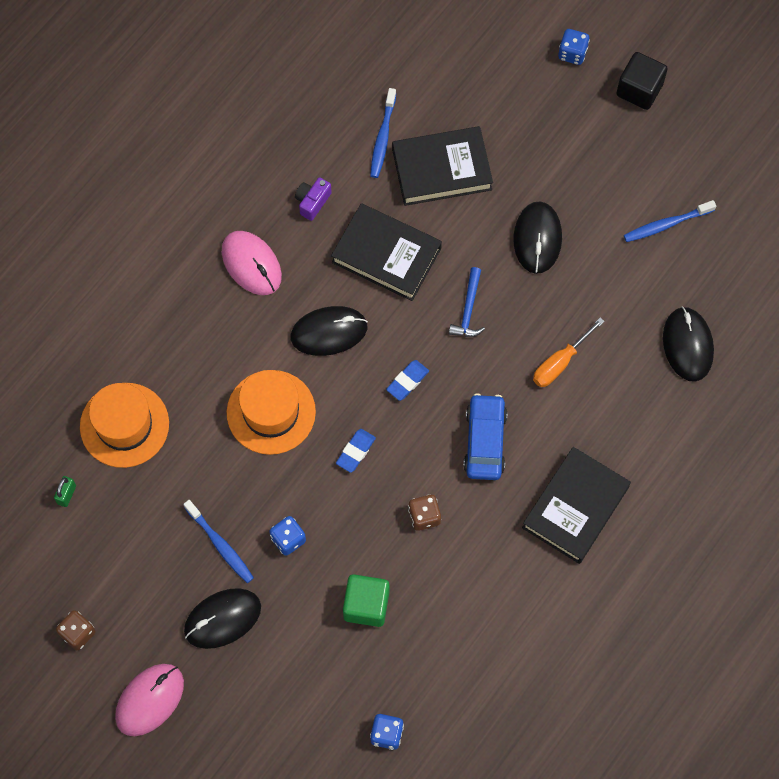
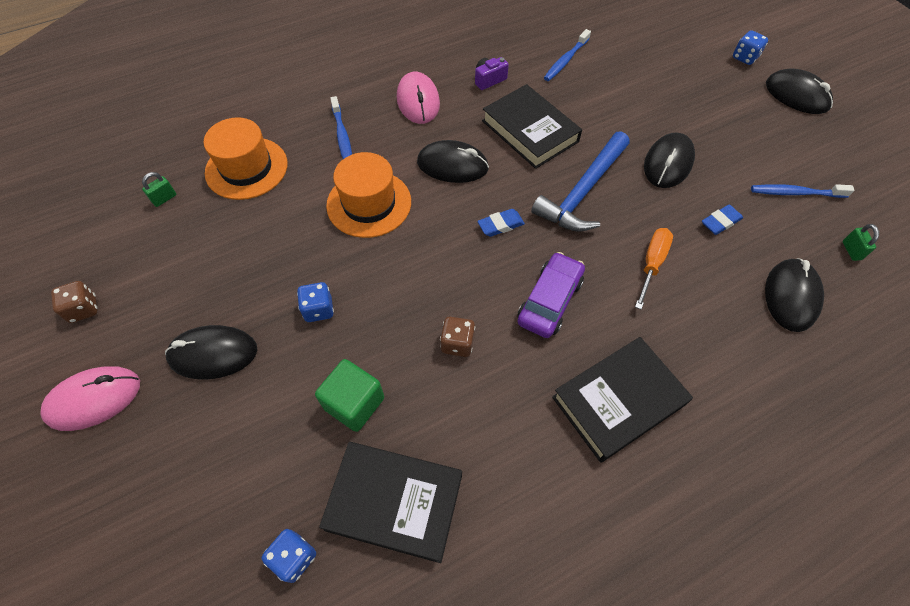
camera: 25 degrees right, 10 degrees down
blue toothbrush [183,500,254,583] -> blue toothbrush moved to [330,96,352,159]
blue eraser [336,429,376,473] -> blue eraser moved to [702,205,743,235]
black book [392,126,493,206] -> black book moved to [319,442,462,563]
blue hammer [449,267,485,337] -> blue hammer [531,131,630,232], size x1.90
blue car [463,393,508,480] -> purple car [517,252,585,338]
orange screwdriver [533,317,605,387] -> orange screwdriver turned 135 degrees clockwise [635,228,673,309]
black cube [616,52,668,110] -> black mouse [766,68,833,114]
none -> green padlock [843,224,879,261]

